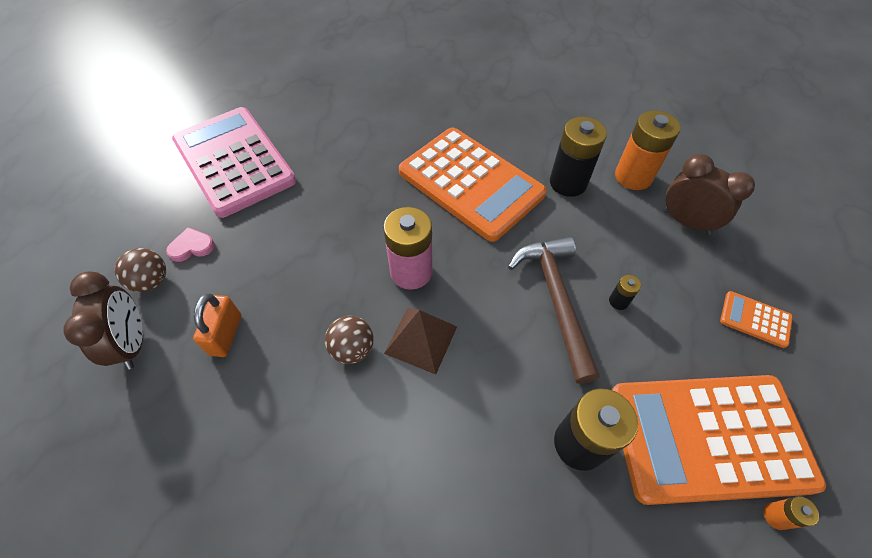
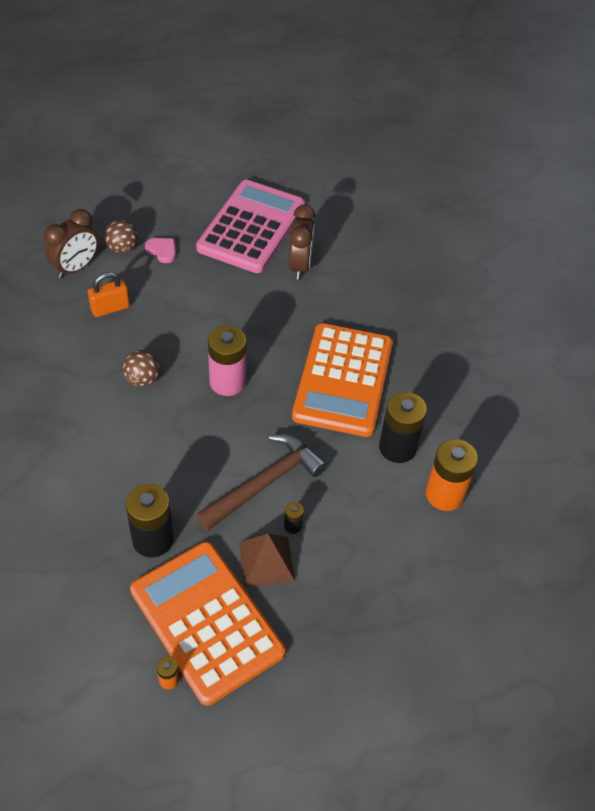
camera: 55 degrees right, 5 degrees down
brown pyramid [384,308,457,374] -> brown pyramid moved to [239,534,295,587]
brown clock [663,154,755,234] -> brown clock moved to [289,205,315,280]
orange calculator [720,291,793,348] -> none

